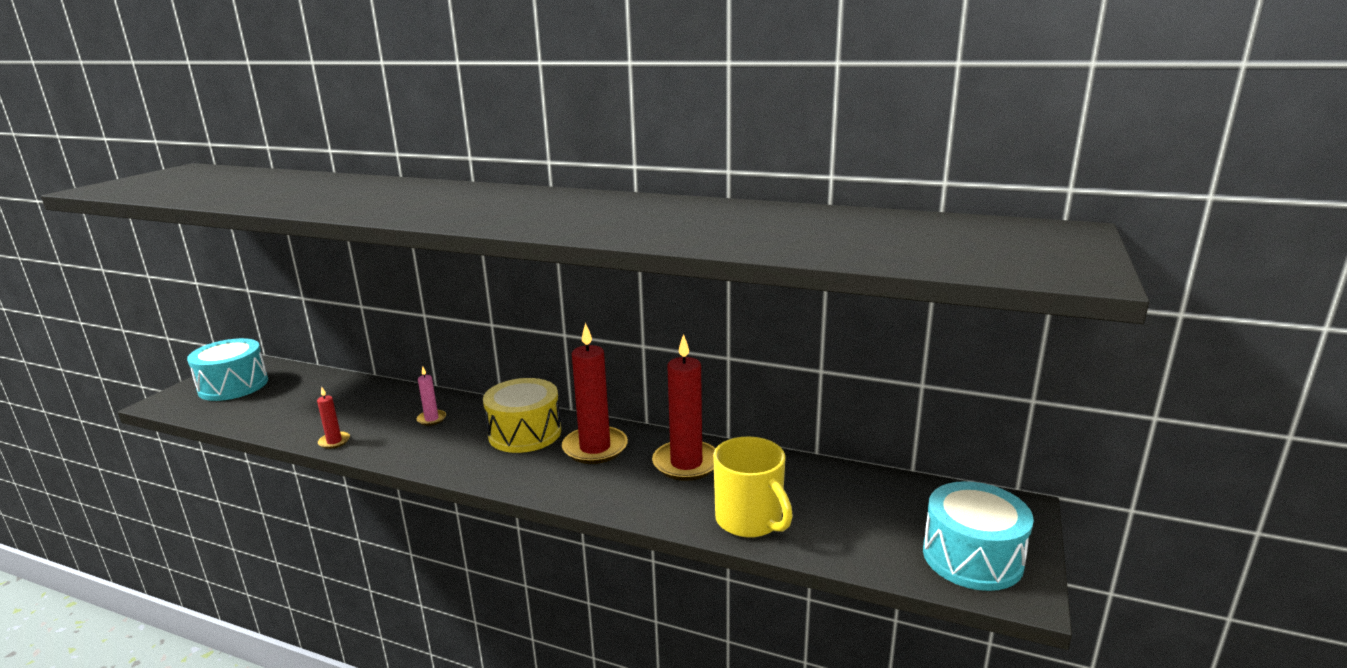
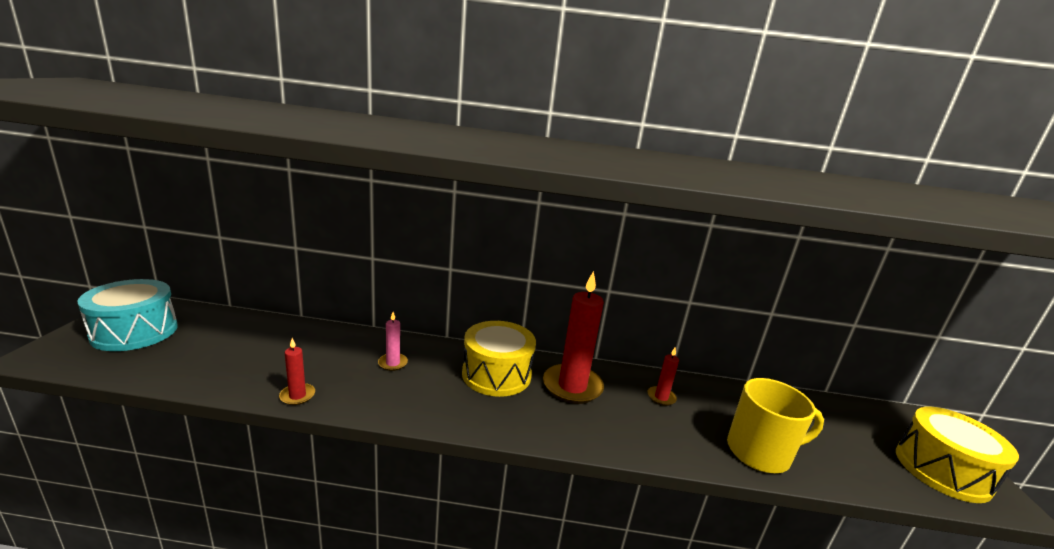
camera: 20 degrees left, 0 degrees up
red candle [652,334,716,481] -> red candle [648,347,679,406], size x0.47
yellow mug [713,437,793,538] -> yellow mug turned 45 degrees counterclockwise [727,378,824,473]
turquoise drum [923,481,1034,591] -> yellow drum [896,407,1019,503]

